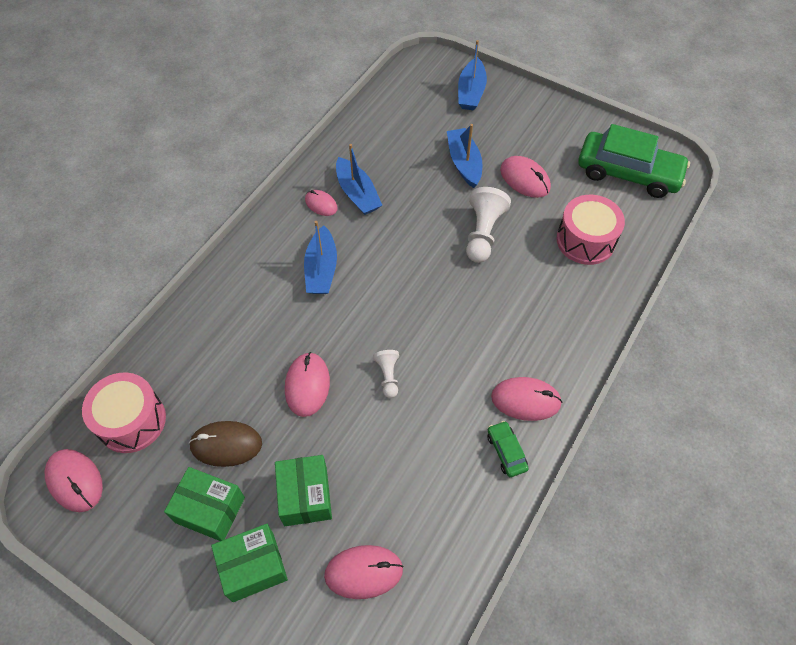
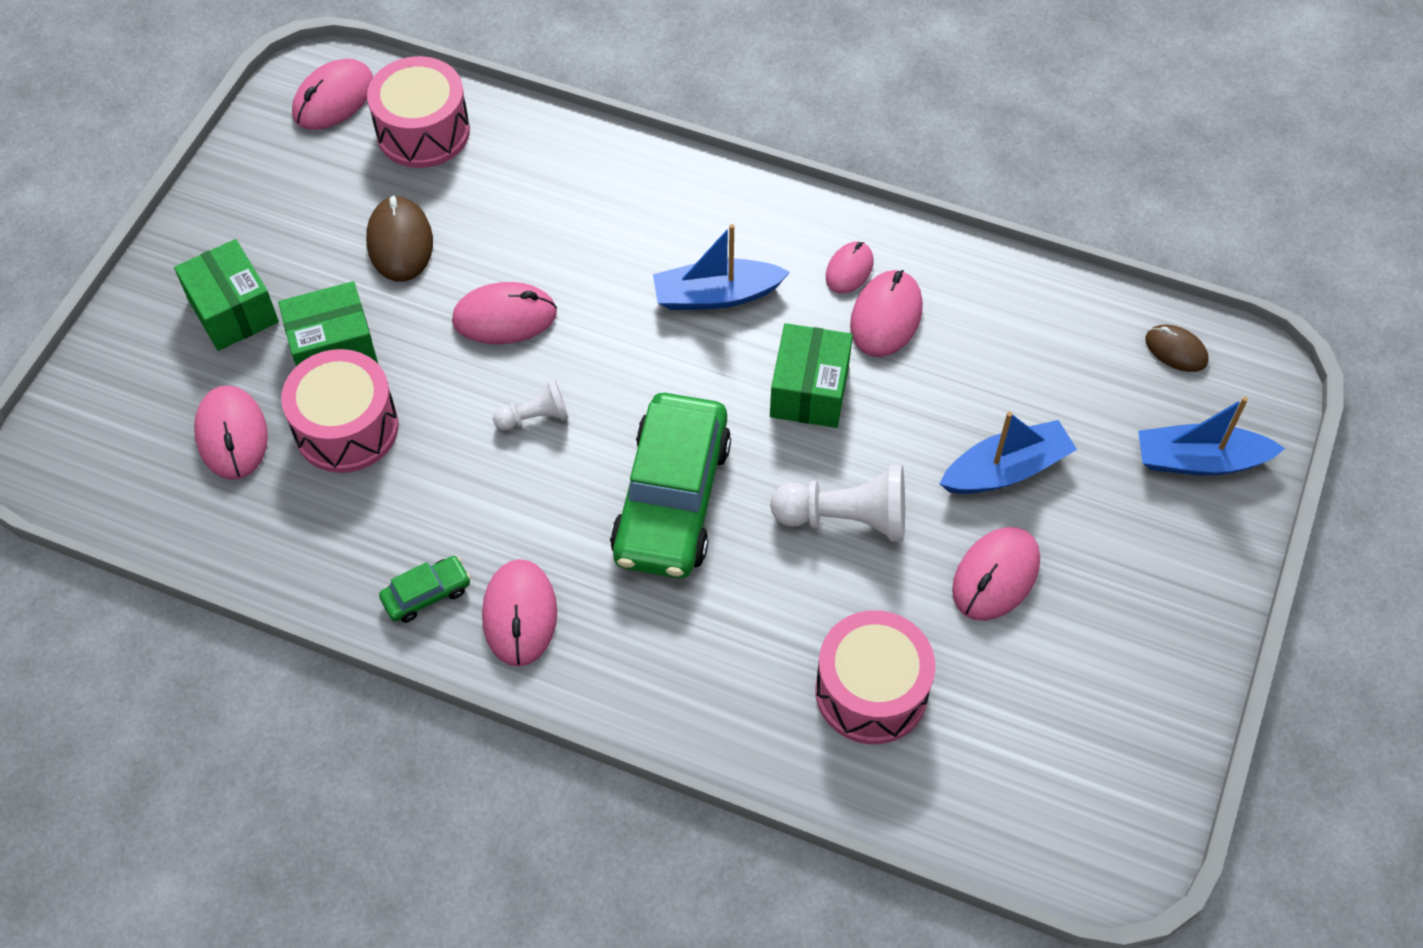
camera: 80 degrees right, 0 degrees up
green box [164,467,245,541] -> green box moved to [770,323,853,428]
blue boat [336,144,382,215] -> pink mouse [850,270,923,357]
green car [578,124,690,198] -> green car moved to [610,393,731,579]
none -> pink drum [281,349,399,473]
none -> brown mouse [1145,324,1209,372]

